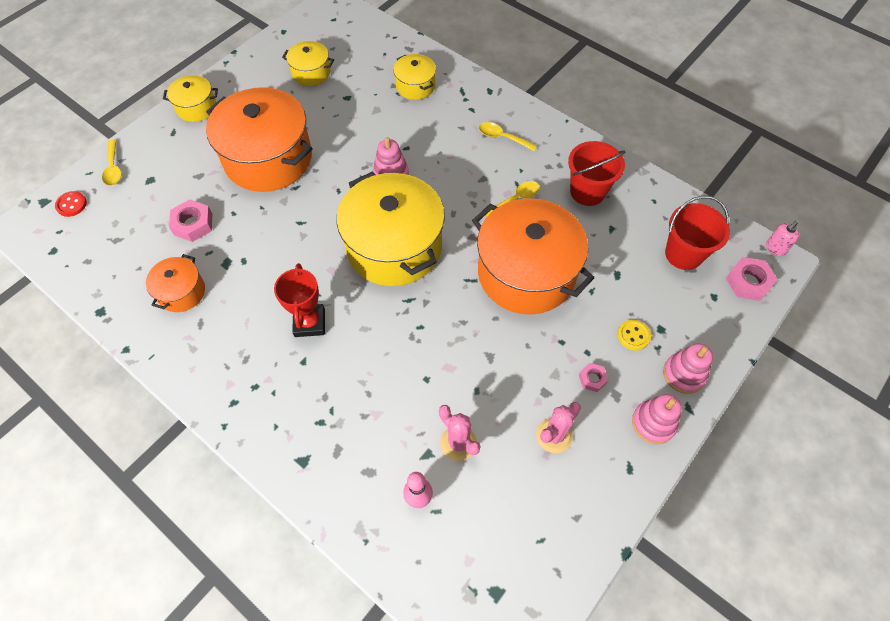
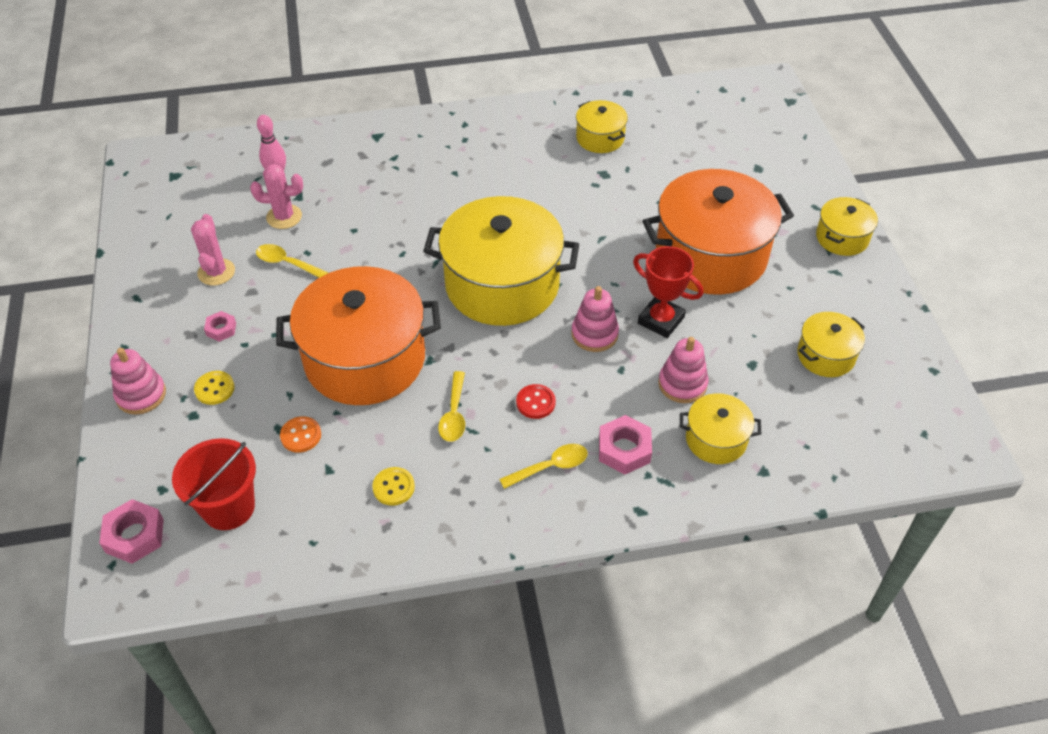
camera: 130 degrees right, 10 degrees down
red button [55,191,87,217] -> red button moved to [516,384,556,419]
yellow spoon [102,139,122,186] -> yellow spoon moved to [256,244,328,278]
orange pot [146,254,205,312] -> yellow pot [576,100,628,153]
pink nut [169,199,212,242] -> pink nut moved to [599,415,652,474]
red trophy [274,263,325,337] -> red trophy moved to [633,246,703,338]
red bucket [568,141,625,206] -> yellow button [372,467,415,506]
pink stacking toy [632,394,682,444] -> pink stacking toy moved to [658,337,708,403]
pink soap dispenser [766,221,799,256] -> none
none -> orange button [280,416,321,453]

